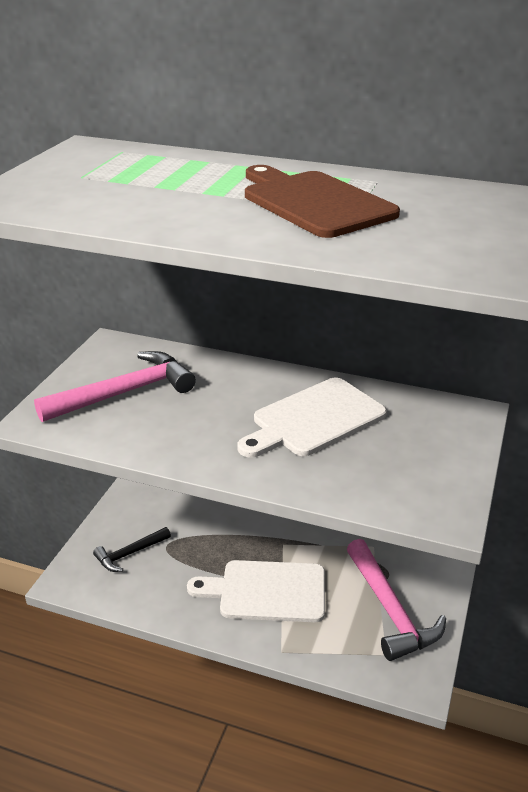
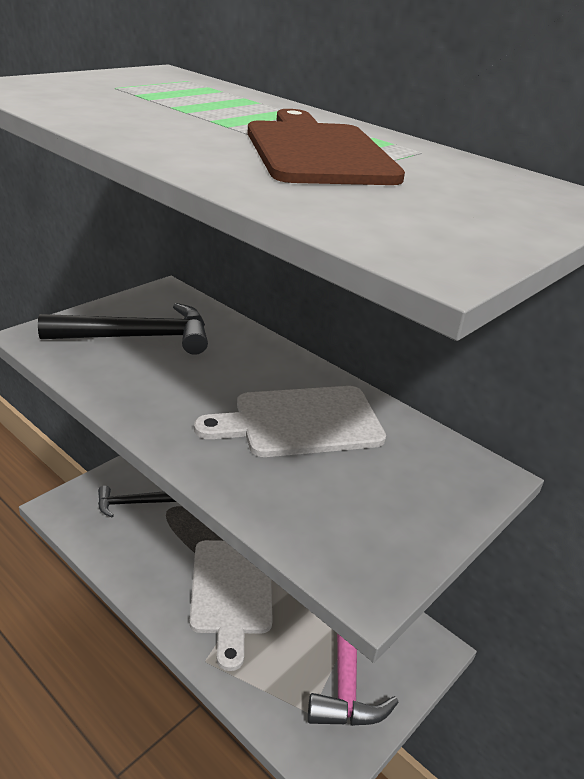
camera: 20 degrees right, 0 degrees up
pink hammer [34,351,196,422] -> black hammer [38,303,208,355]
white cutting board [187,560,325,622] -> white cutting board turned 120 degrees counterclockwise [190,540,273,671]

